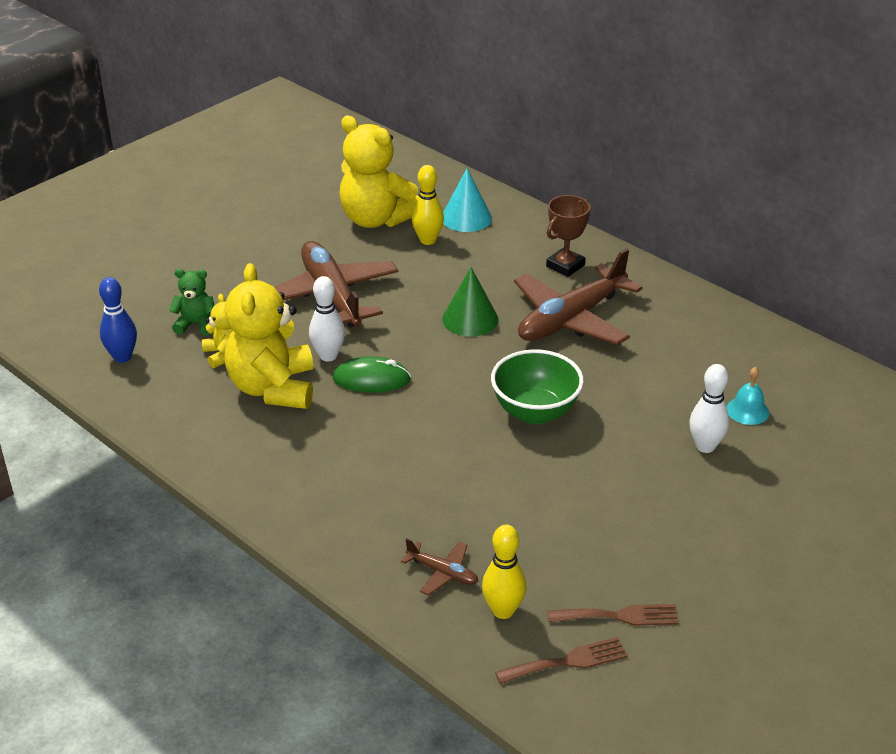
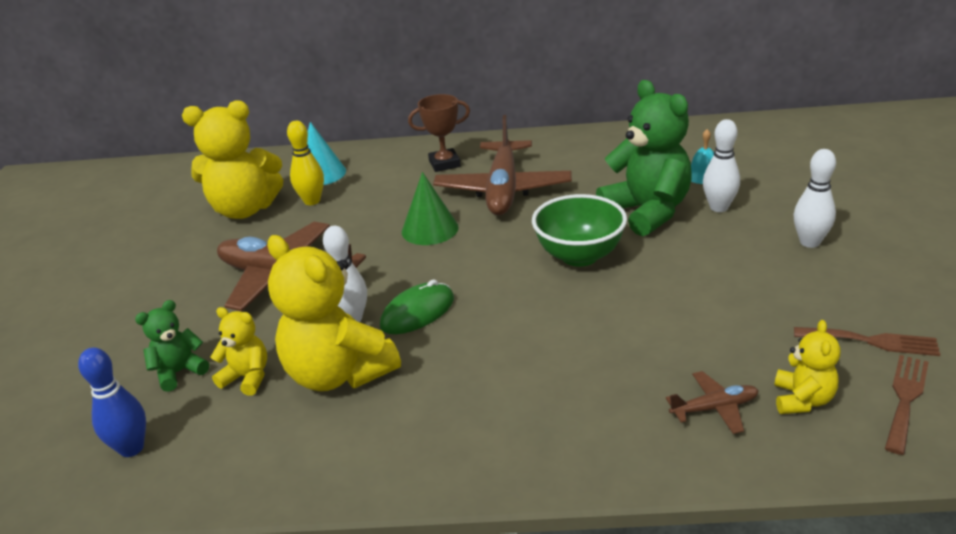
camera: 40 degrees left, 5 degrees down
yellow bowling pin [482,525,526,619] -> yellow teddy bear [774,320,840,414]
brown trophy [546,195,590,277] -> brown trophy turned 75 degrees clockwise [408,94,470,172]
brown fork [548,604,679,626] -> brown fork turned 60 degrees clockwise [794,327,941,356]
none -> green teddy bear [596,80,692,236]
none -> white bowling pin [793,149,836,248]

